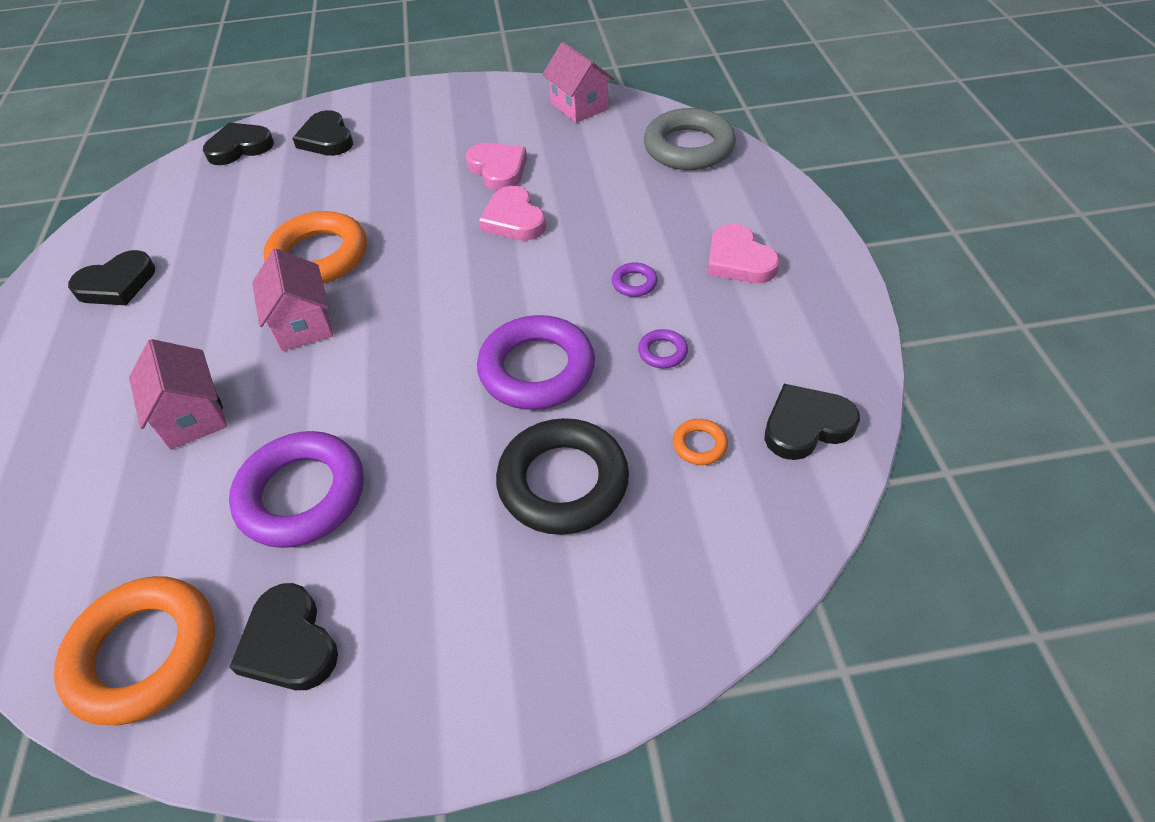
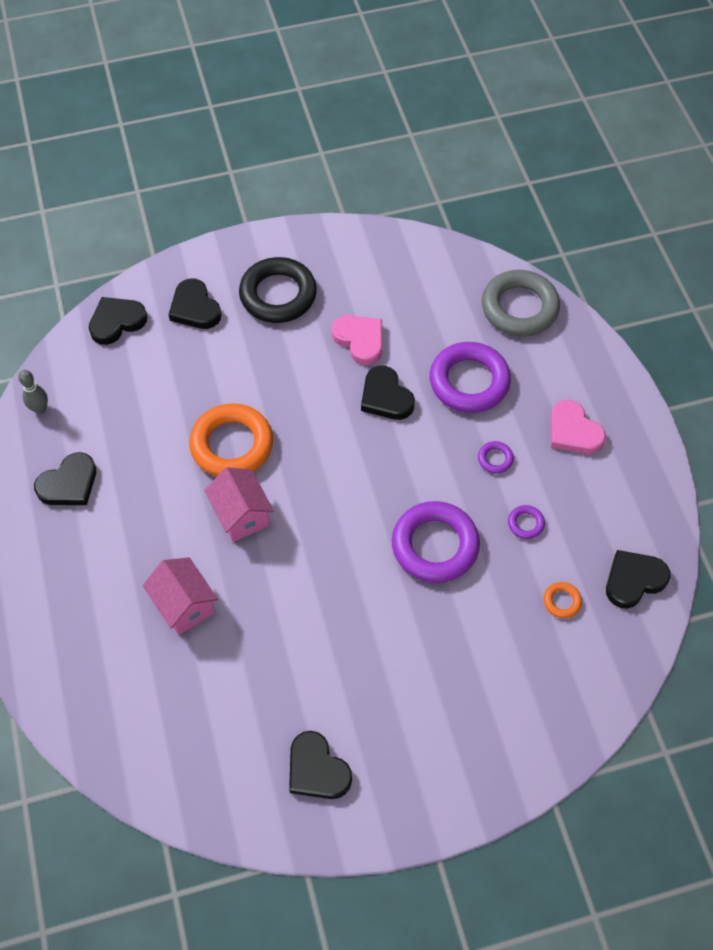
camera: 10 degrees left, 10 degrees up
orange ring [54,576,215,726] -> none
purple ring [229,431,364,548] -> purple ring moved to [430,342,511,413]
pink heart [479,186,546,241] -> black heart [361,366,415,420]
black ring [496,418,629,535] -> black ring moved to [239,257,317,323]
pink house [542,42,614,123] -> none
none -> grey bowling pin [18,370,48,414]

